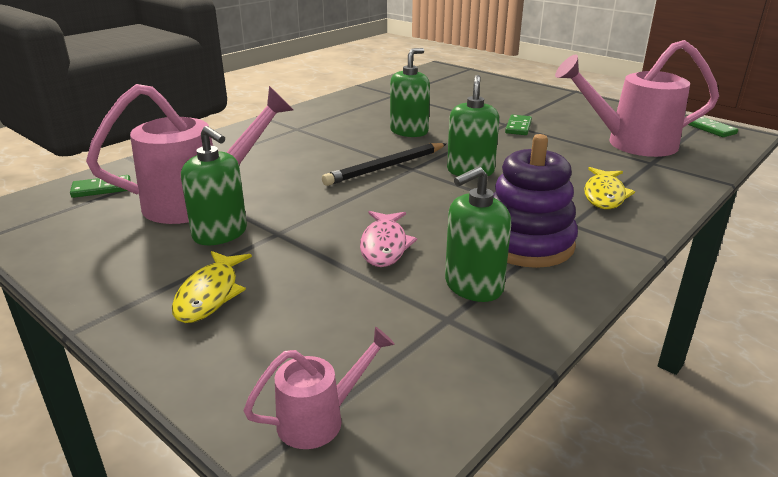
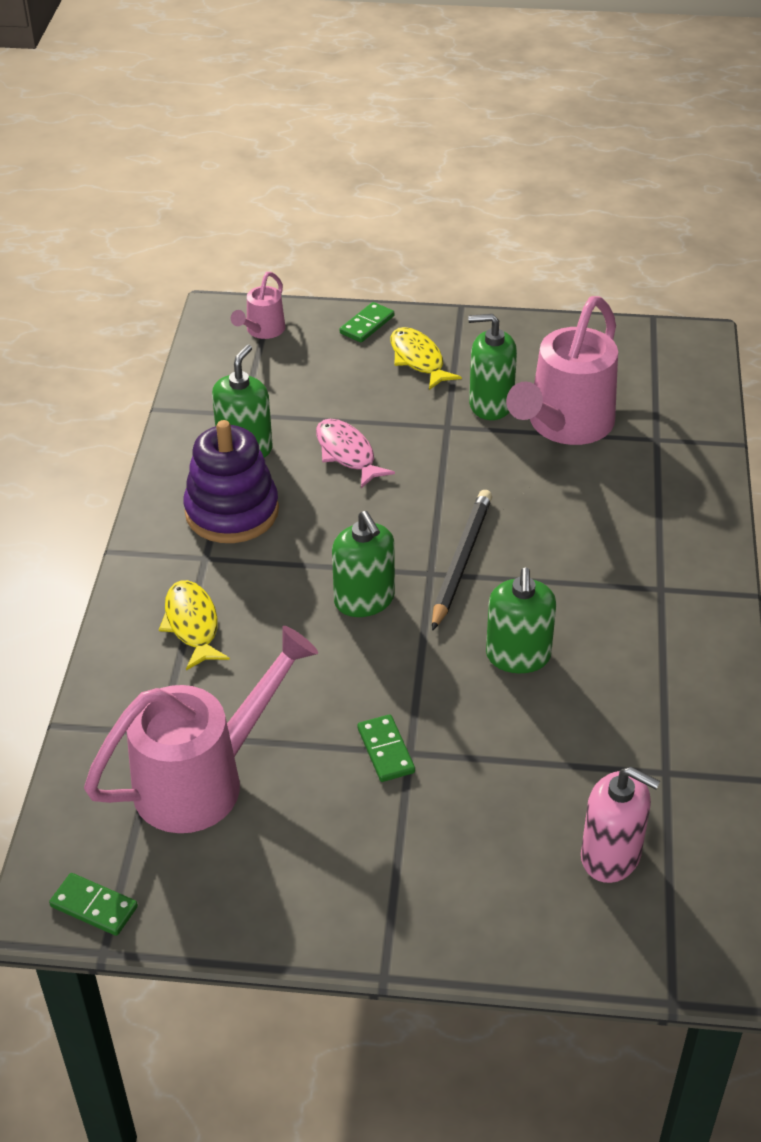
camera: 145 degrees right, 15 degrees up
green domino [70,175,131,198] -> green domino moved to [340,302,394,343]
none -> pink soap dispenser [581,767,660,883]

